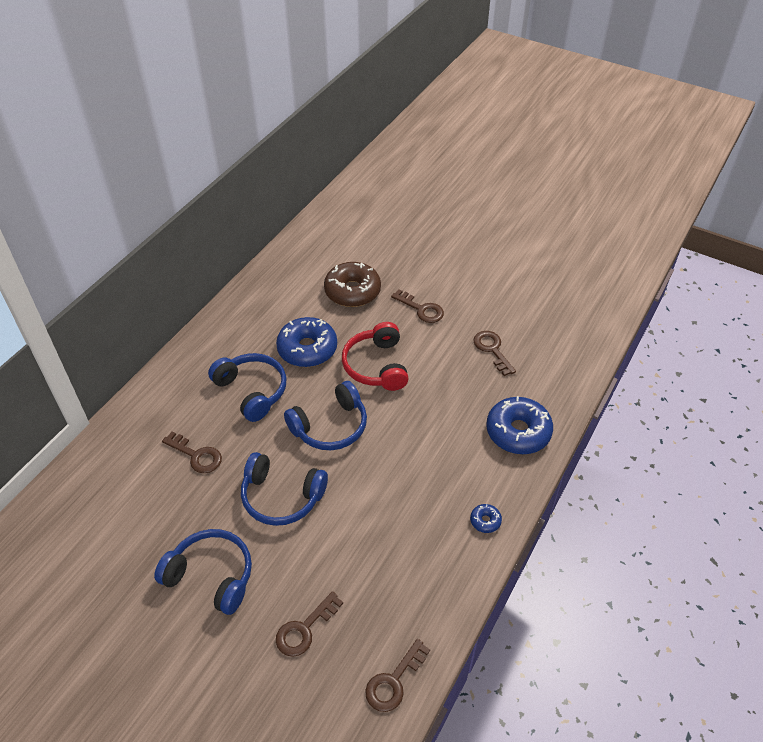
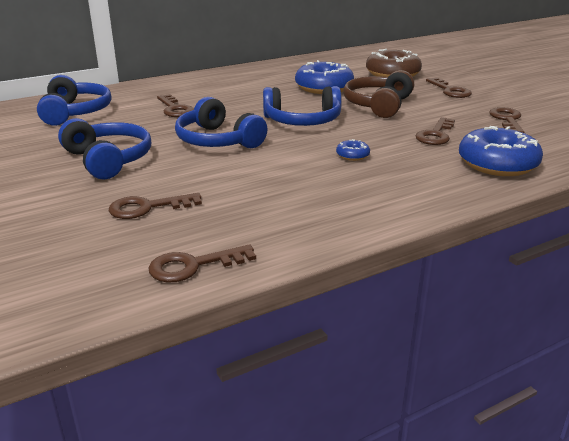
camera: 30 degrees right, 20 degrees down
blue headphones [208,353,287,422] -> blue headphones moved to [37,75,111,126]
red headphones [342,322,408,391] -> brown headphones [343,70,414,118]
blue donut [470,504,502,533] -> blue donut moved to [336,139,370,161]
none -> brown key [415,117,455,145]

